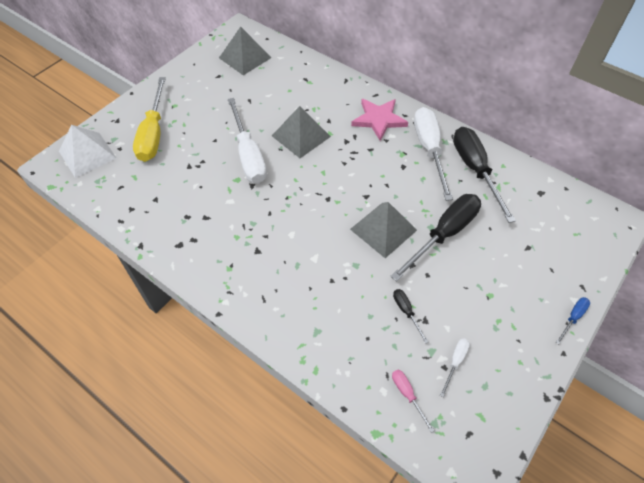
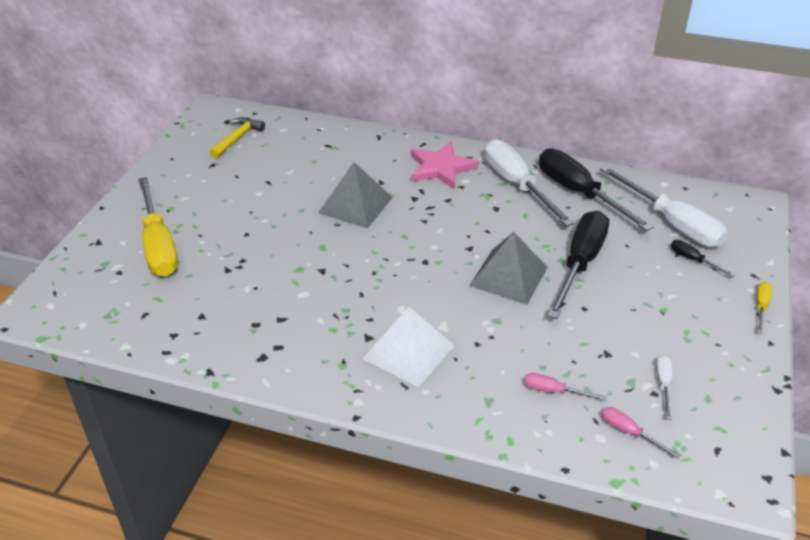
camera: 20 degrees left, 15 degrees down
white pyramid [59,125,117,178] -> white pyramid moved to [362,307,455,387]
grey pyramid [219,27,271,75] -> yellow hammer [209,117,265,158]
white screwdriver [228,98,267,183] -> white screwdriver moved to [600,166,728,247]
black screwdriver [393,289,428,344] -> black screwdriver moved to [671,240,735,277]
blue screwdriver [556,297,590,344] -> yellow screwdriver [756,281,772,334]
none -> pink screwdriver [524,373,607,401]

